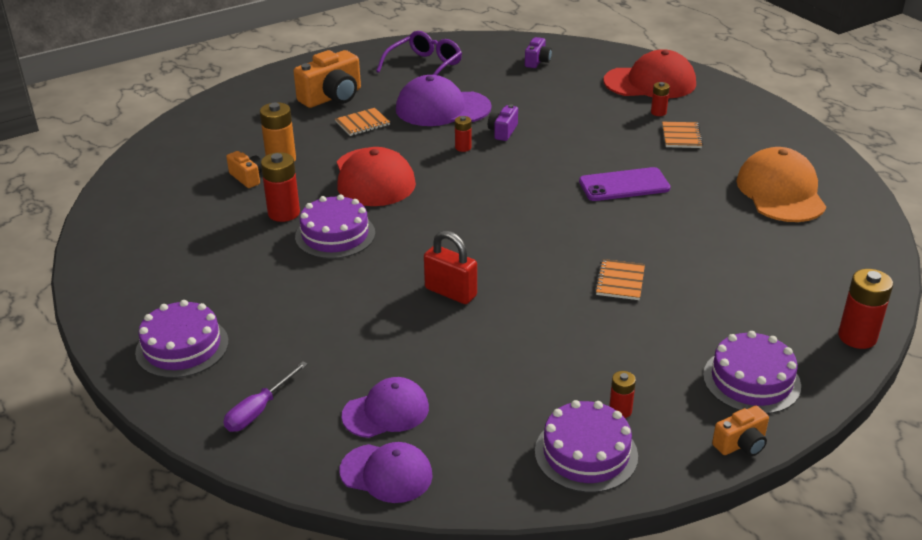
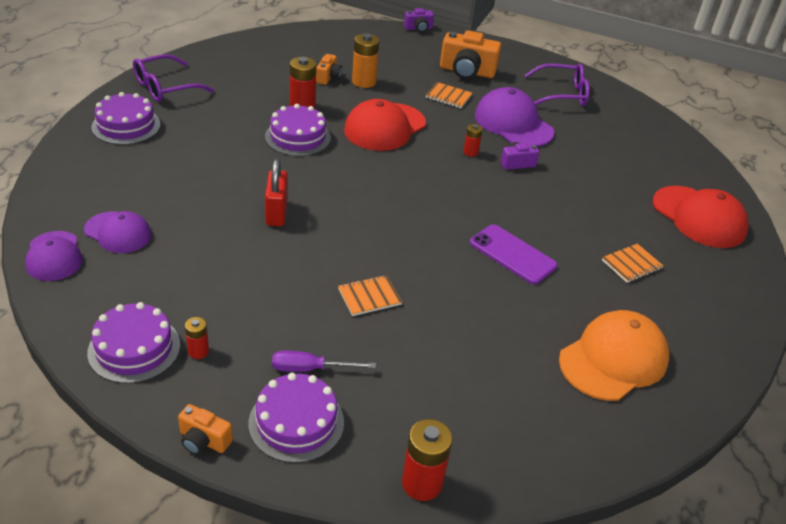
camera: 50 degrees right, 5 degrees up
purple screwdriver [224,361,308,432] -> purple screwdriver moved to [272,351,376,372]
purple camera [525,37,552,68] -> purple camera moved to [404,8,434,32]
red battery [651,82,670,116] -> none
none -> purple glasses [133,54,214,102]

